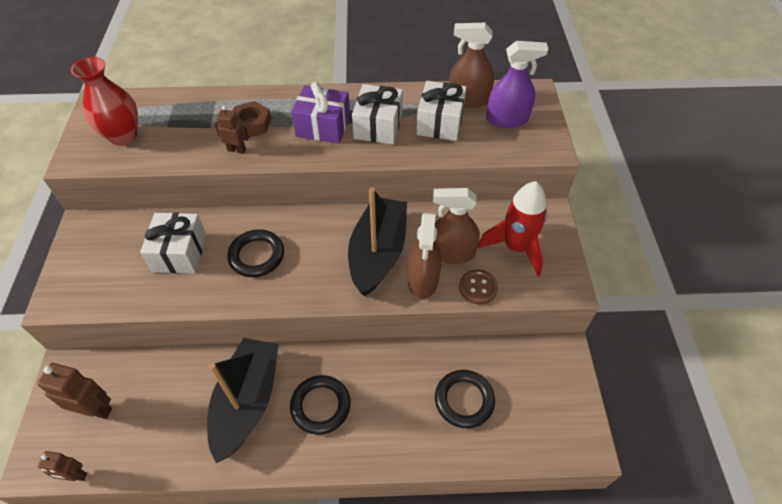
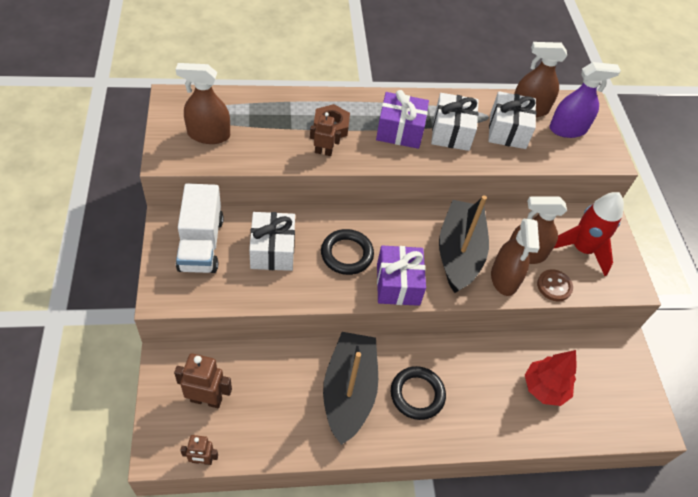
camera: 10 degrees left, 0 degrees up
red vase [71,57,138,145] -> brown spray bottle [176,63,230,144]
black ring [435,370,495,428] -> red tree [525,350,577,406]
none -> white truck [176,183,224,273]
none -> purple gift [377,245,426,306]

